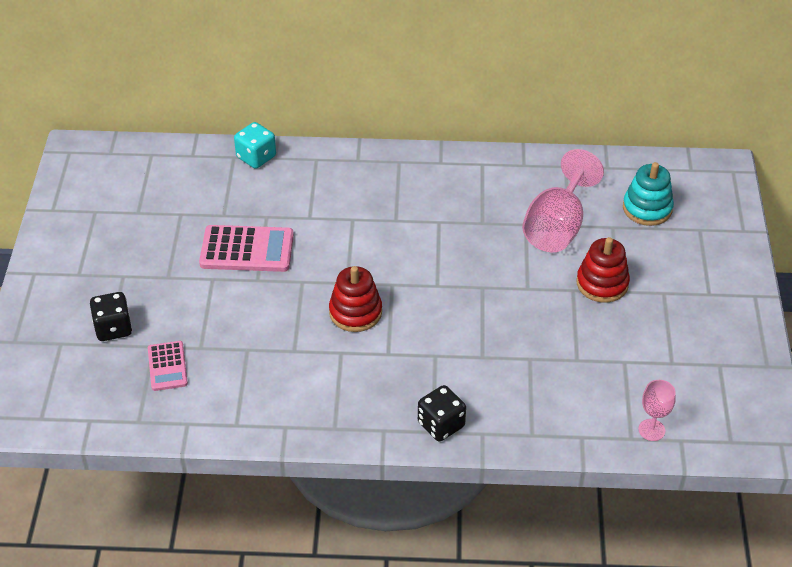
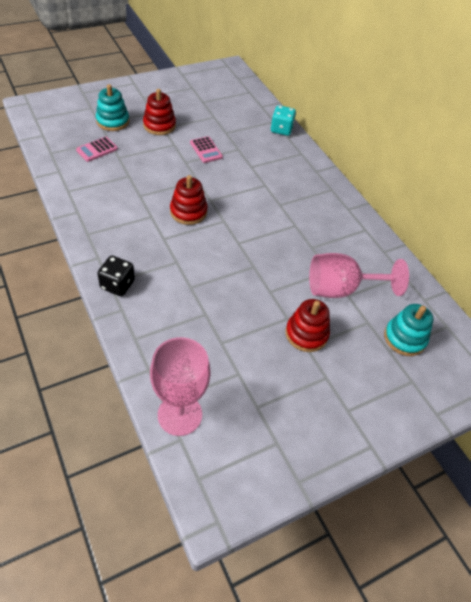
camera: 55 degrees right, 5 degrees up
black dice [90,292,132,341] -> turquoise stacking toy [96,84,129,131]
pink calculator [199,225,294,272] -> pink calculator [190,136,223,163], size x0.59
pink goblet [638,380,676,441] -> pink goblet [150,337,211,436], size x1.94
none -> red stacking toy [143,89,176,135]

